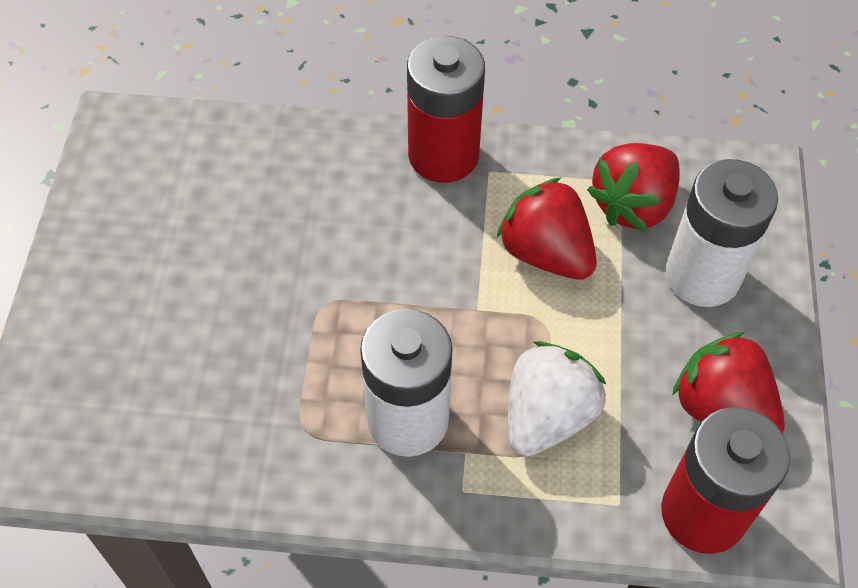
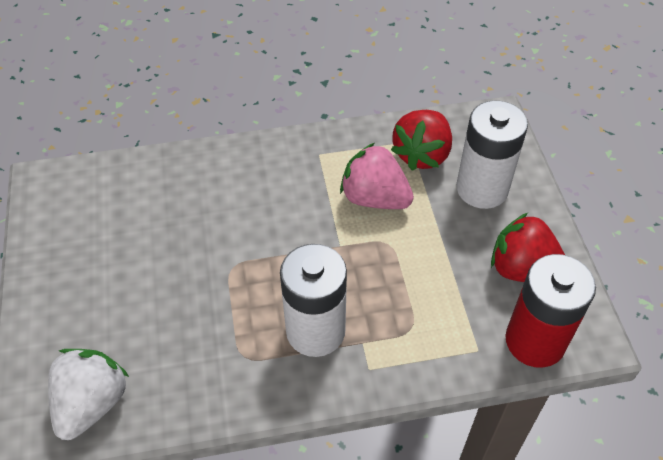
camera: 15 degrees left, 5 degrees down
red battery [407,36,485,183] -> none
red strawberry [497,177,597,280] -> pink strawberry [340,143,414,209]
white strawberry [508,341,606,456] -> white strawberry moved to [48,349,129,440]

